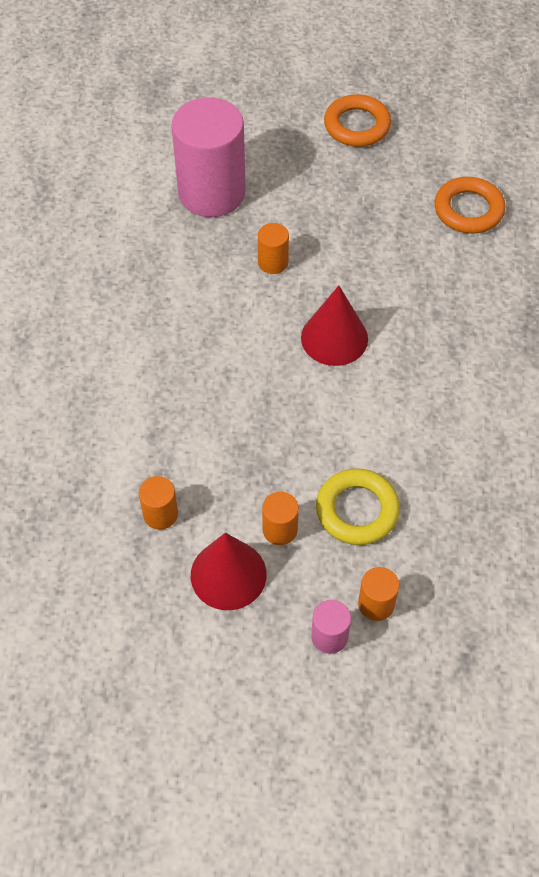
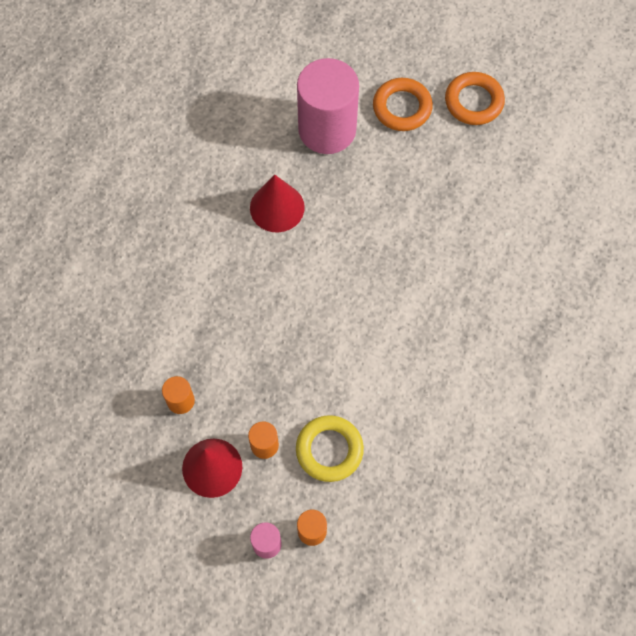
camera: 20 degrees right, 10 degrees up
orange cylinder [258,223,289,274] -> none
red cone [301,286,368,366] -> red cone moved to [250,174,305,232]
orange ring [434,177,505,234] -> orange ring moved to [373,78,433,131]

